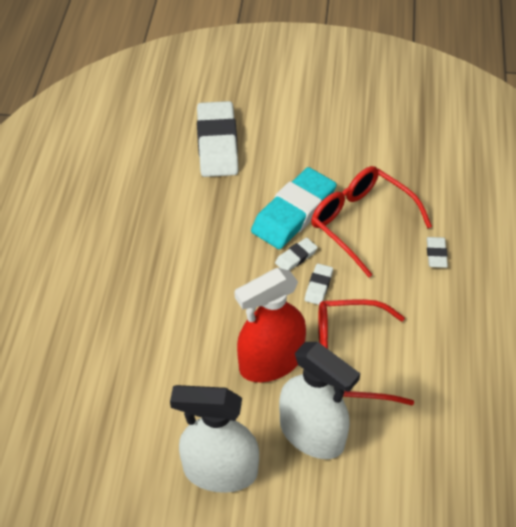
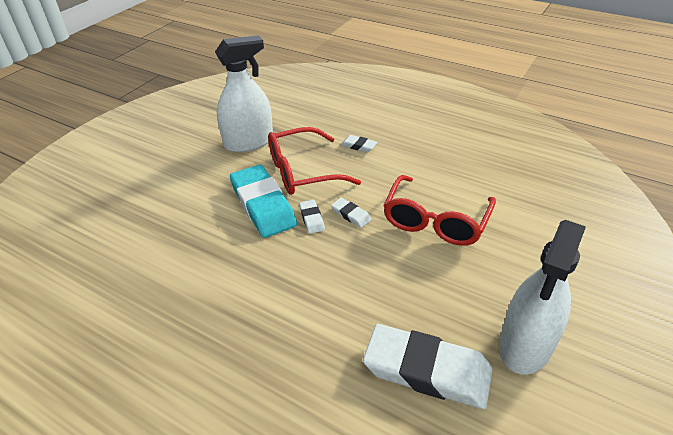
camera: 65 degrees left, 10 degrees down
white eraser [197,101,238,177] -> white eraser moved to [363,324,493,409]
red spray bottle [235,268,306,382] -> none
white spray bottle [279,342,360,459] -> white spray bottle moved to [215,35,273,152]

